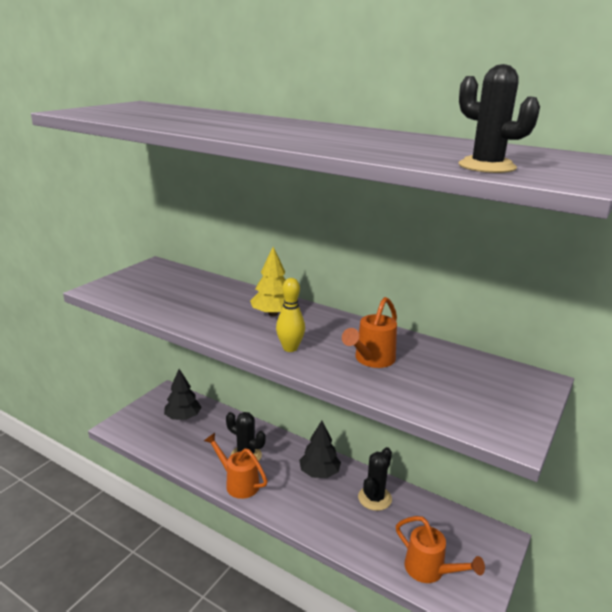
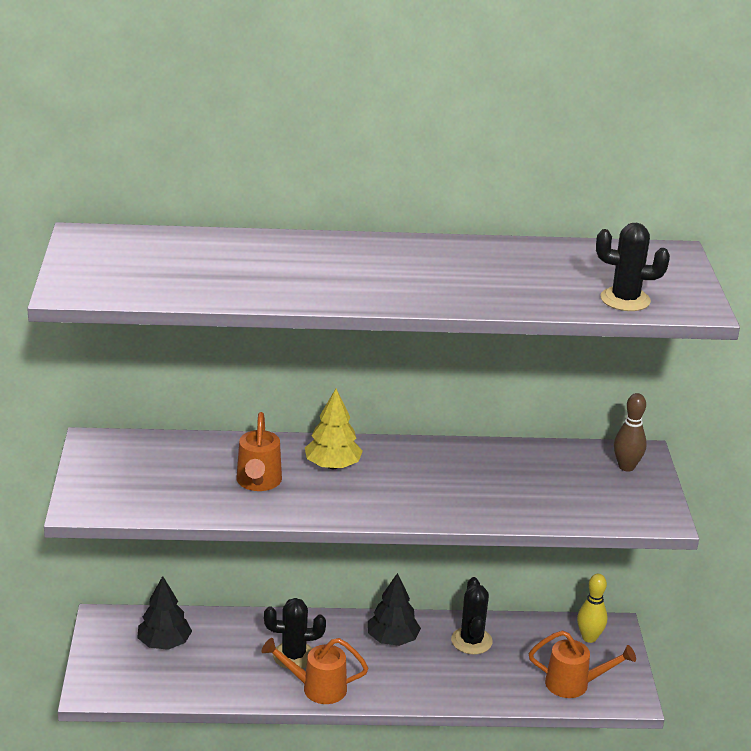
camera: 35 degrees left, 5 degrees up
yellow bowling pin [276,278,305,352] -> yellow bowling pin moved to [577,574,607,643]
orange watering can [342,297,397,368] -> orange watering can moved to [236,412,282,491]
none -> brown bowling pin [614,393,647,472]

